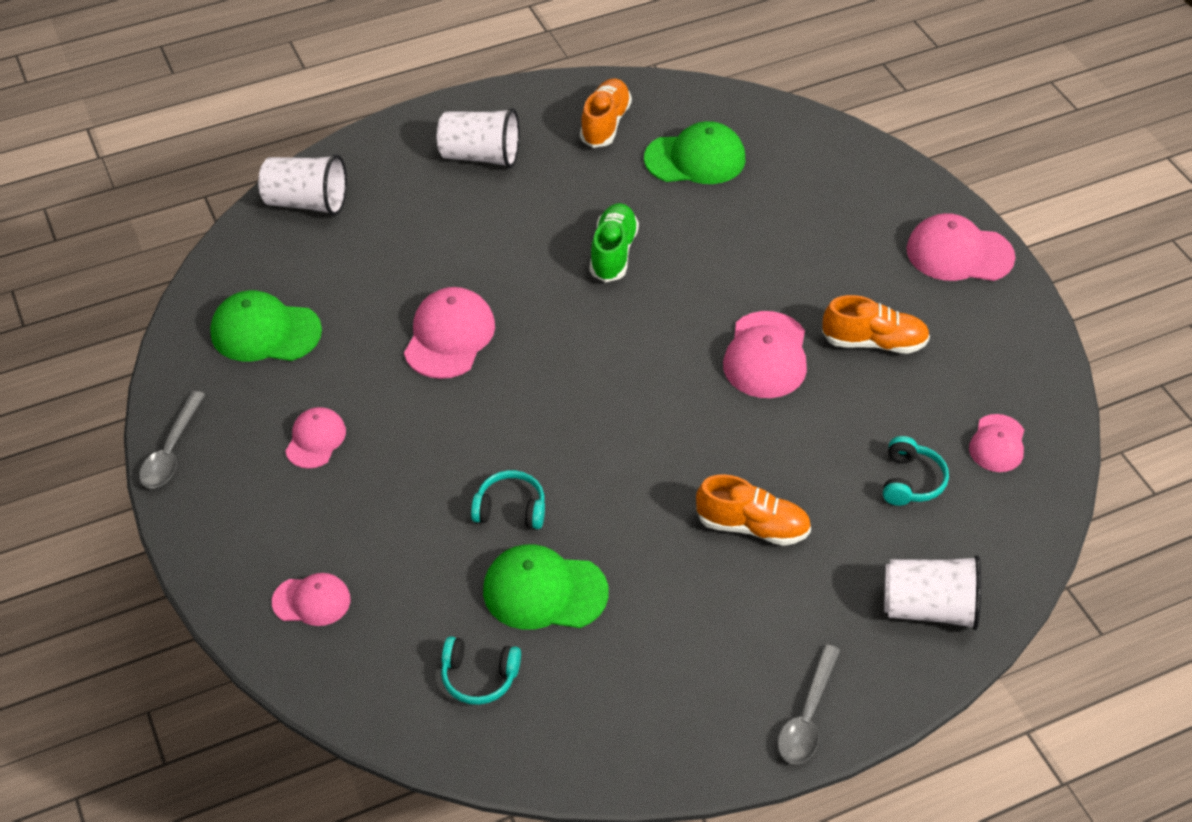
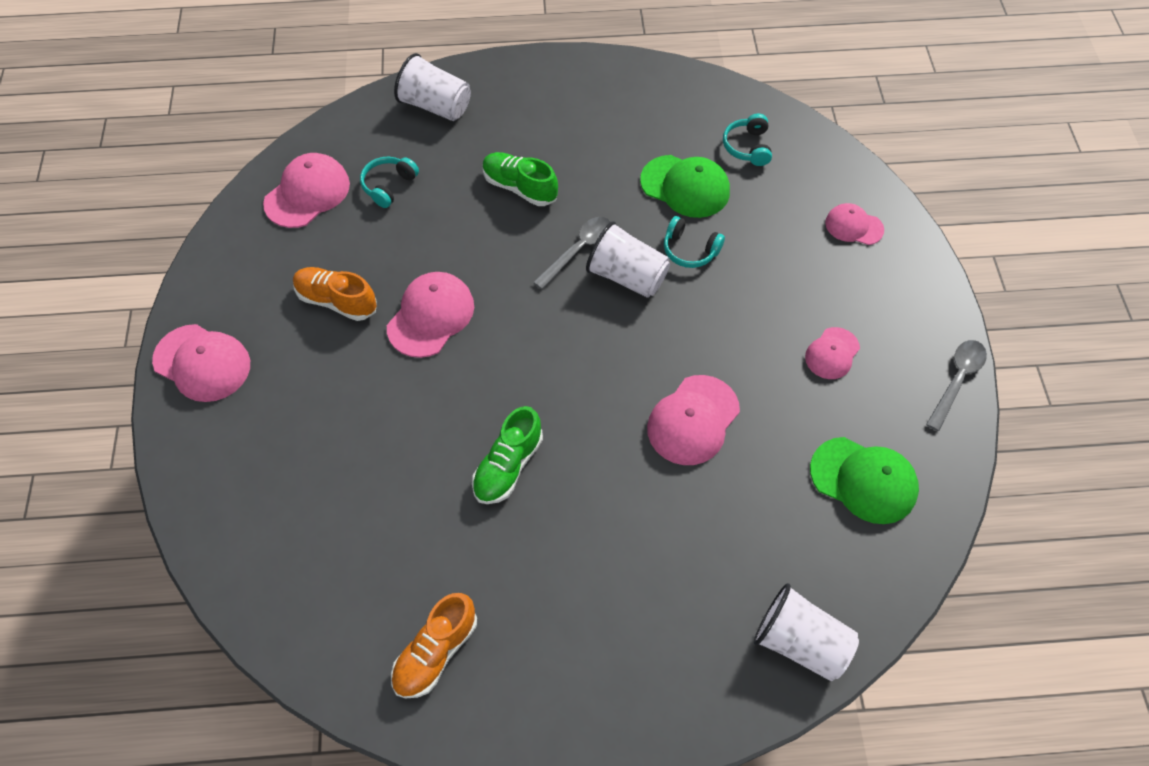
camera: 160 degrees left, 10 degrees up
white cup [437,108,520,168] -> white cup moved to [586,221,670,298]
turquoise headphones [441,636,521,705] -> turquoise headphones turned 120 degrees counterclockwise [723,113,772,166]
green cap [644,121,745,184] -> none
orange shoe [696,474,811,546] -> green shoe [482,152,558,206]
grey spoon [778,644,840,764] -> grey spoon moved to [533,217,610,289]
pink cap [969,414,1024,472] -> pink cap [263,153,350,228], size x1.61

